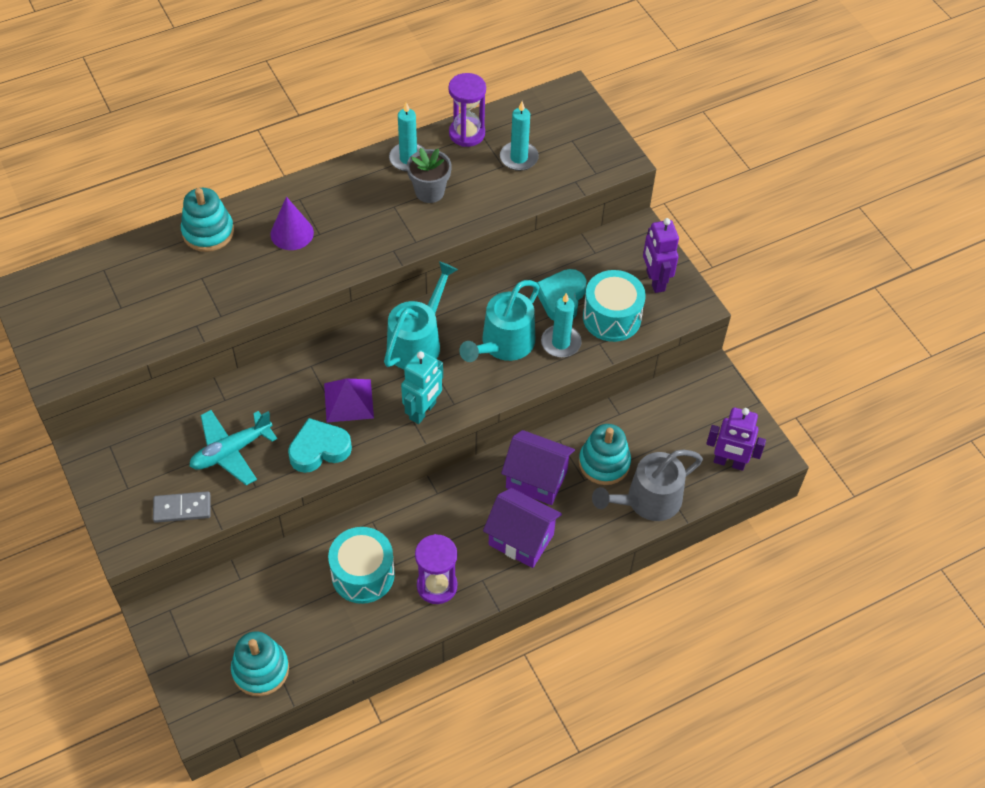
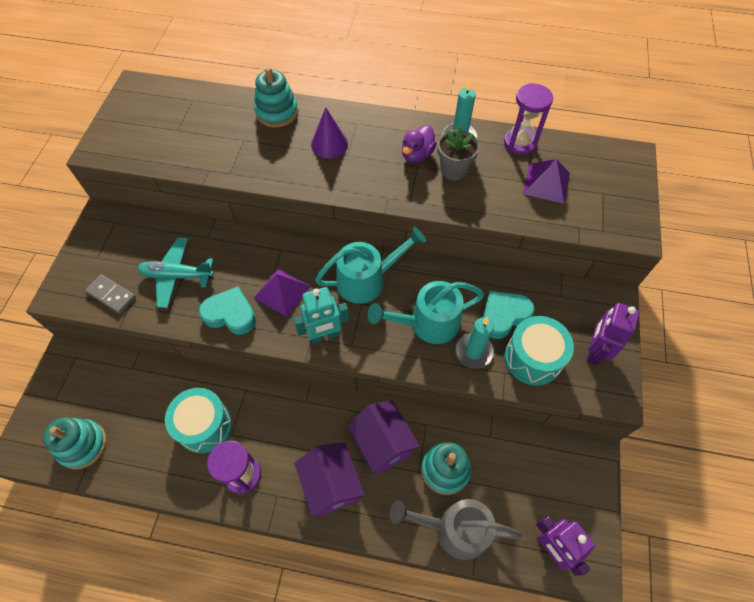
camera: 40 degrees right, 5 degrees up
turquoise candle [500,101,539,171] -> purple pyramid [523,159,570,204]
none -> purple duck [402,125,437,163]

